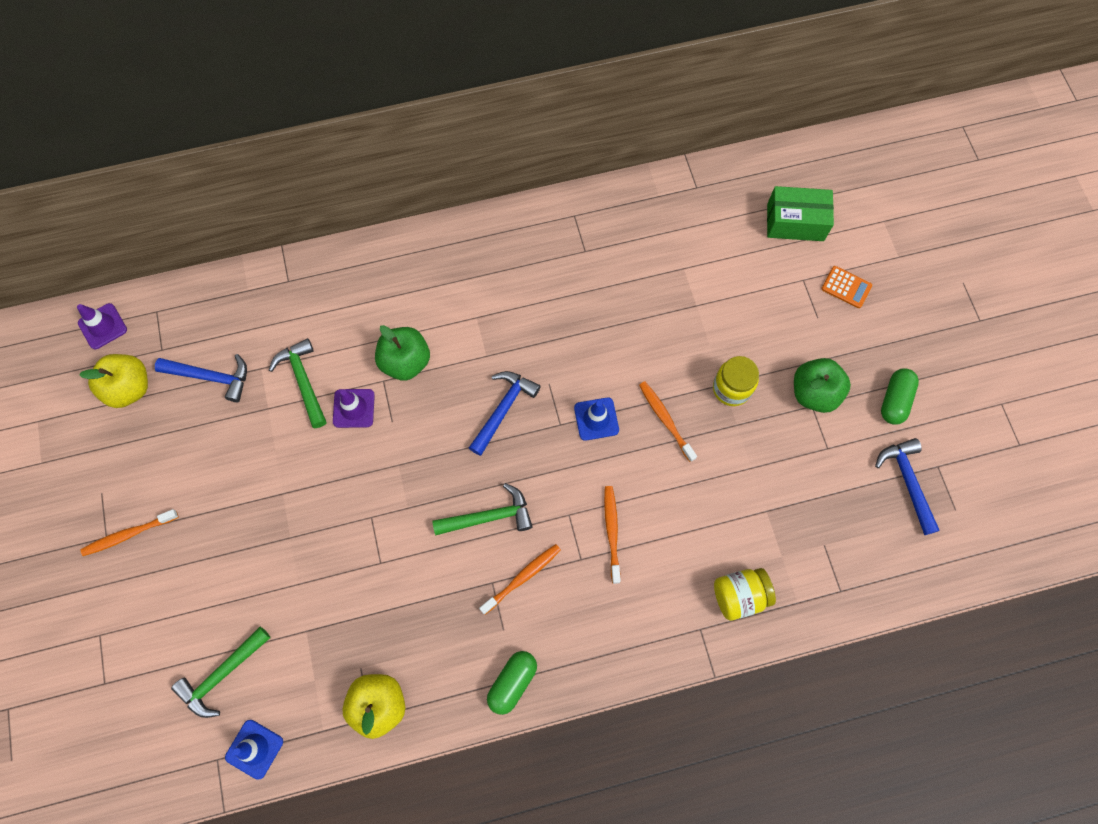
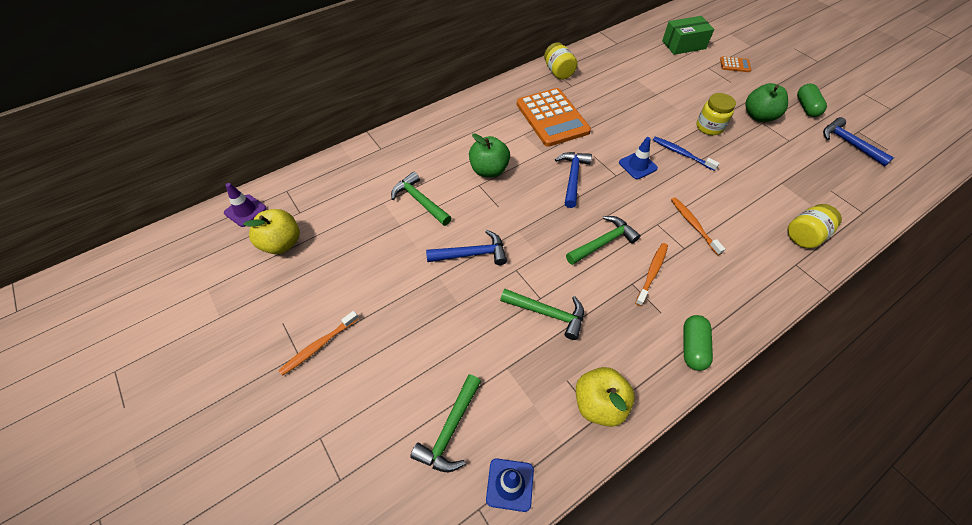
camera: 20 degrees left, 15 degrees down
blue hammer [155,354,247,402] -> blue hammer moved to [426,230,507,265]
purple traffic cone [333,389,375,428] -> none
orange toothbrush [639,381,697,462] -> blue toothbrush [653,137,720,171]
none -> green hammer [500,289,584,340]
none -> orange calculator [517,88,591,147]
none -> yellow jar [544,42,578,80]

